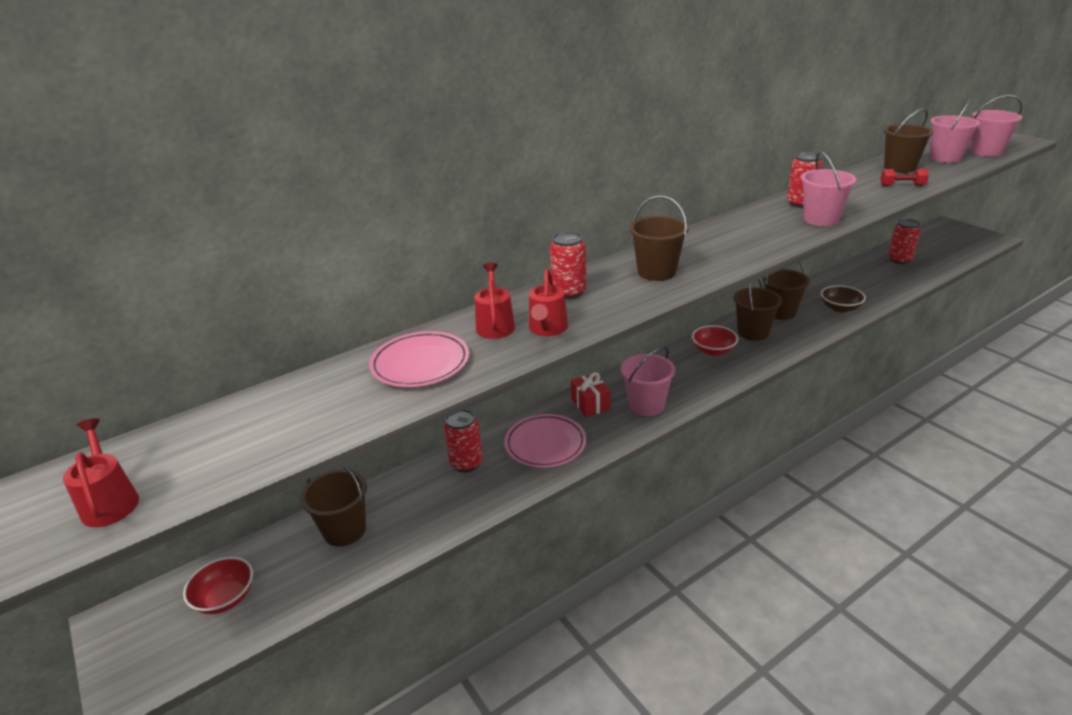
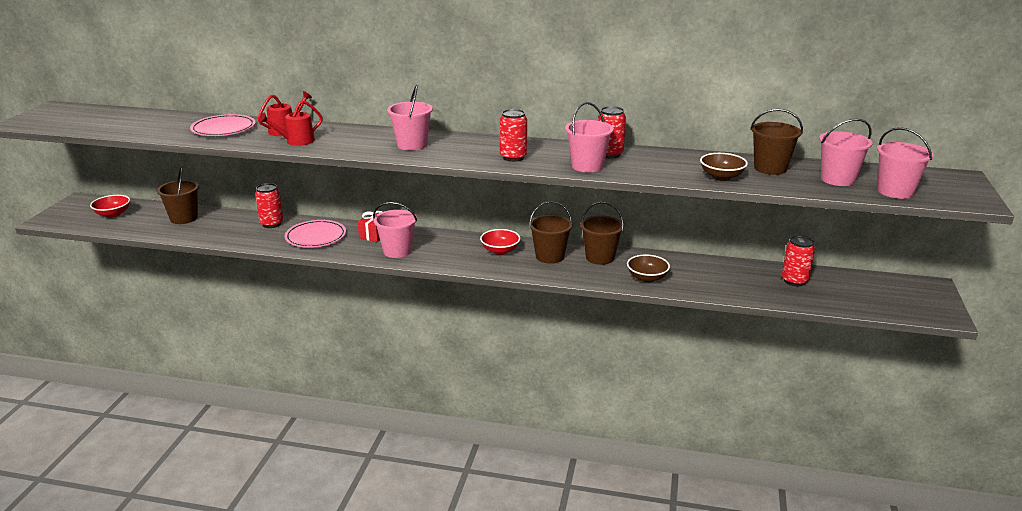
camera: 45 degrees right, 5 degrees down
red watering can [63,418,139,527] -> none
red can [550,231,586,299] -> red can moved to [500,109,527,162]
brown bucket [629,196,689,281] -> pink bucket [387,85,433,151]
red dumbbell [880,169,929,186] -> brown bowl [700,153,748,181]

